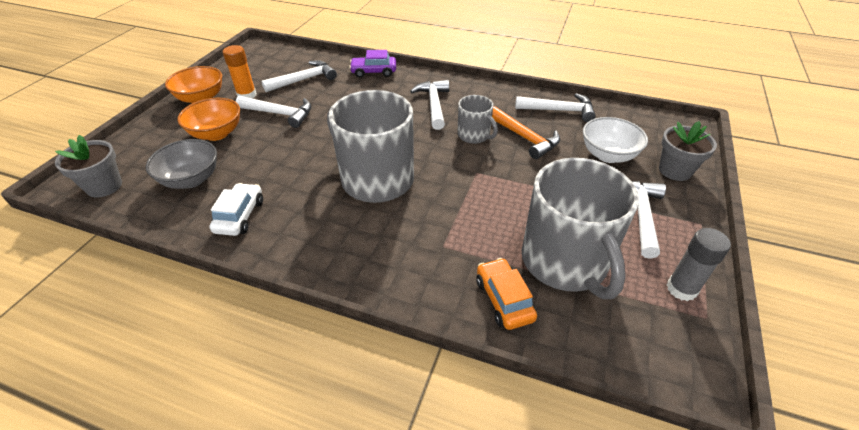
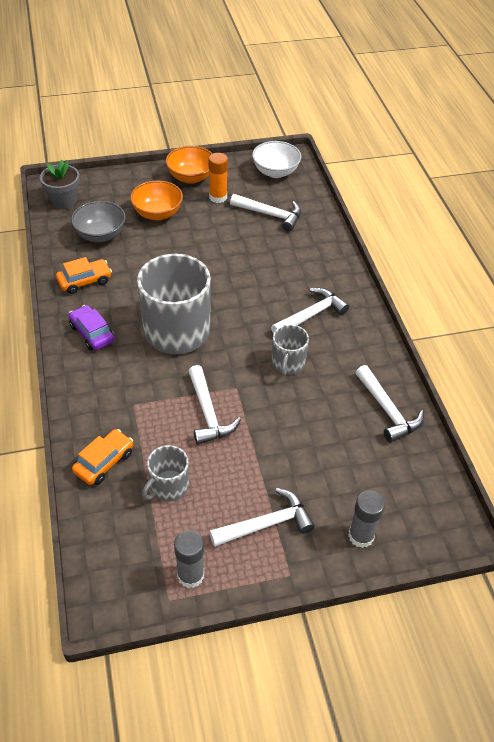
camera: 55 degrees right, 5 degrees up
white car [209,183,263,236] -> orange car [56,257,112,294]
white hammer [236,96,311,128] -> white hammer moved to [188,365,241,445]
purple car [349,50,396,78] -> purple car moved to [69,305,115,351]
orange hammer [492,106,560,159] -> none
grey mug [522,158,639,299] -> grey mug [142,445,189,501], size x0.50
white bowl [583,117,648,163] -> white bowl moved to [252,141,302,178]
grey flower pot [659,121,717,181] -> grey glue stick [348,490,385,548]

